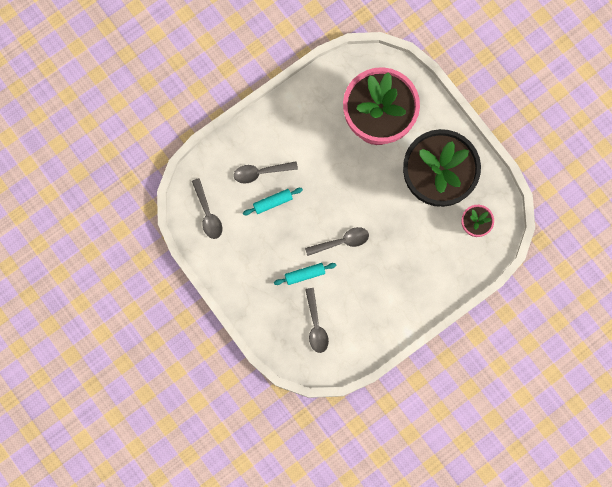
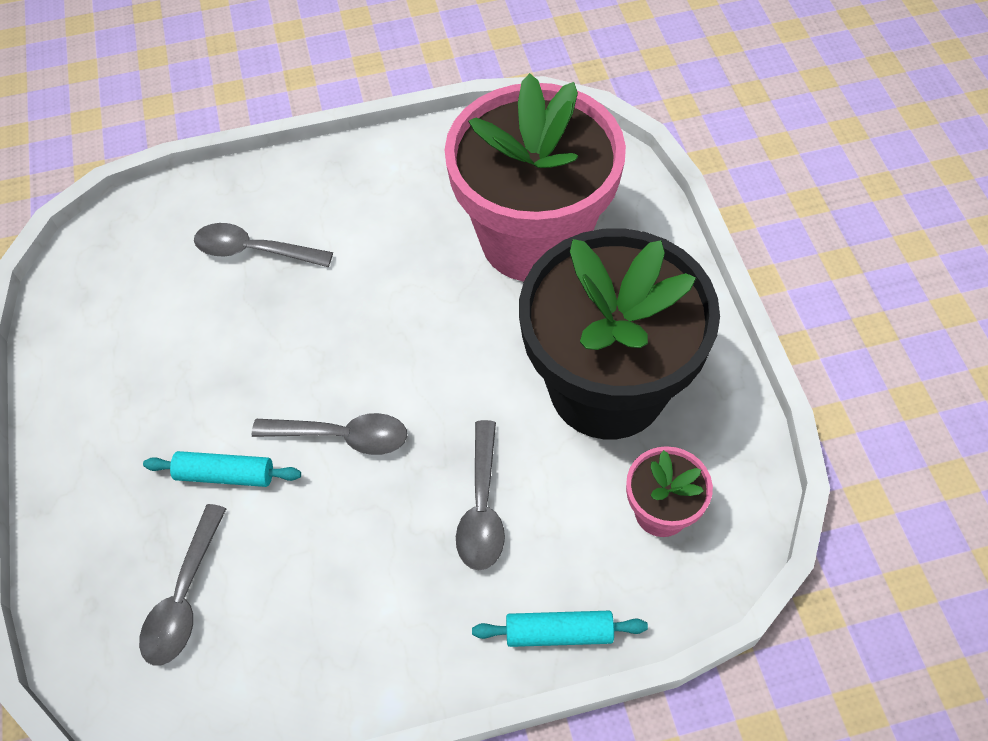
camera: 25 degrees right, 20 degrees down
grey spoon [192,178,222,239] -> grey spoon moved to [456,420,505,570]
turquoise rolling pin [243,188,303,215] -> turquoise rolling pin moved to [472,611,648,647]

